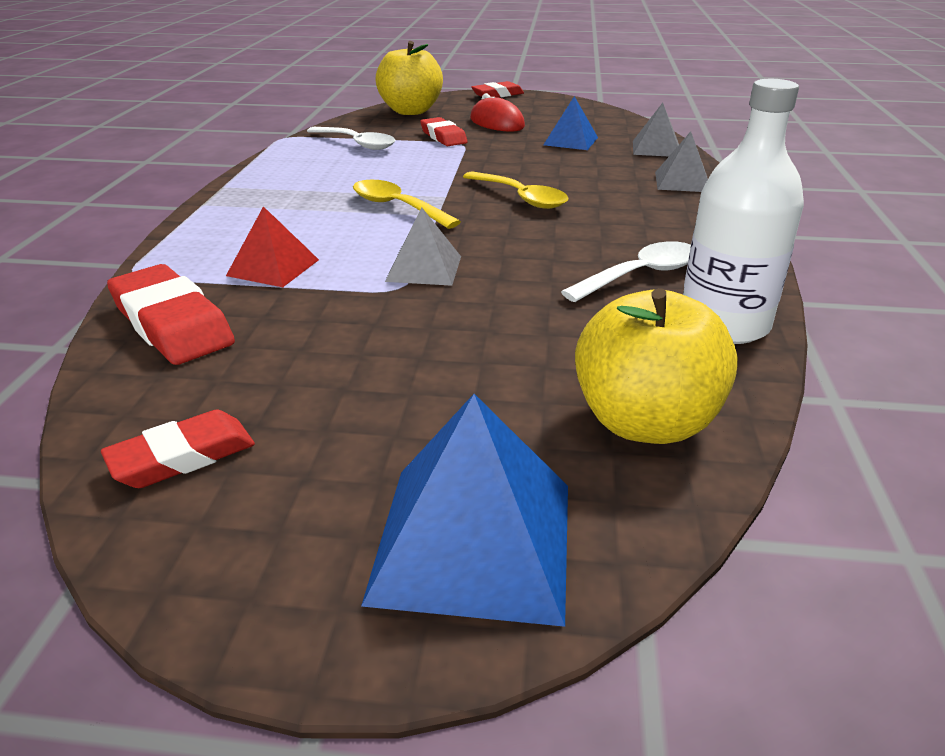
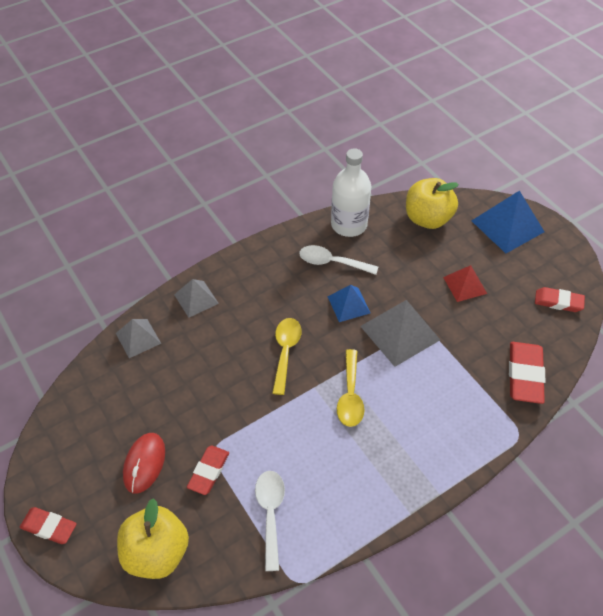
camera: 130 degrees left, 20 degrees up
red pyramid [226,206,319,287] -> red pyramid moved to [443,265,487,302]
grey pyramid [385,208,461,286] -> grey pyramid [360,300,440,367], size x1.66
blue pyramid [544,96,598,150] -> blue pyramid moved to [327,285,370,322]

